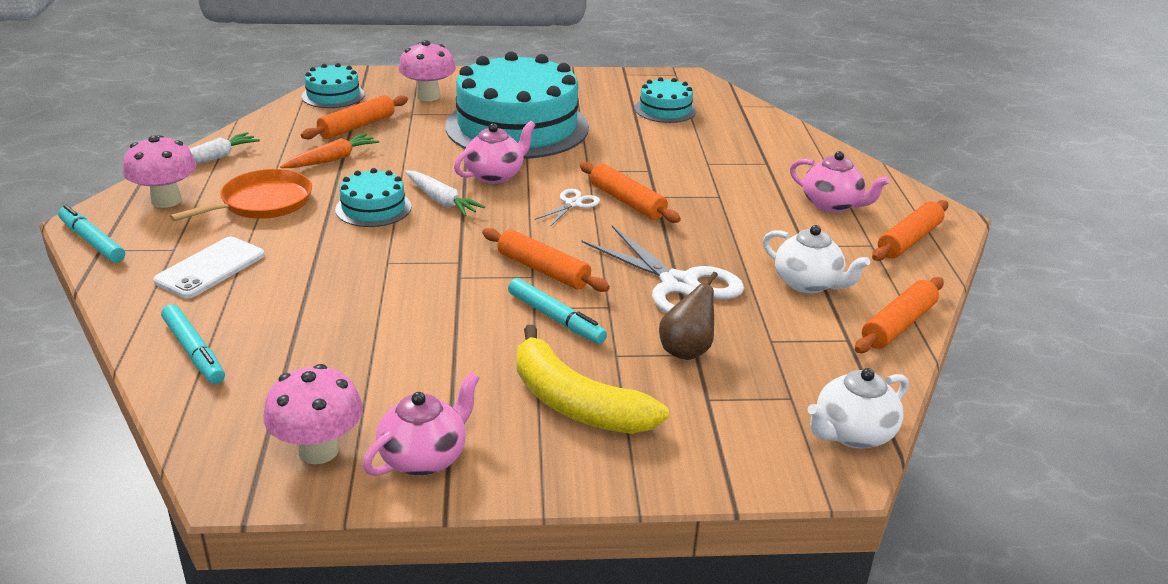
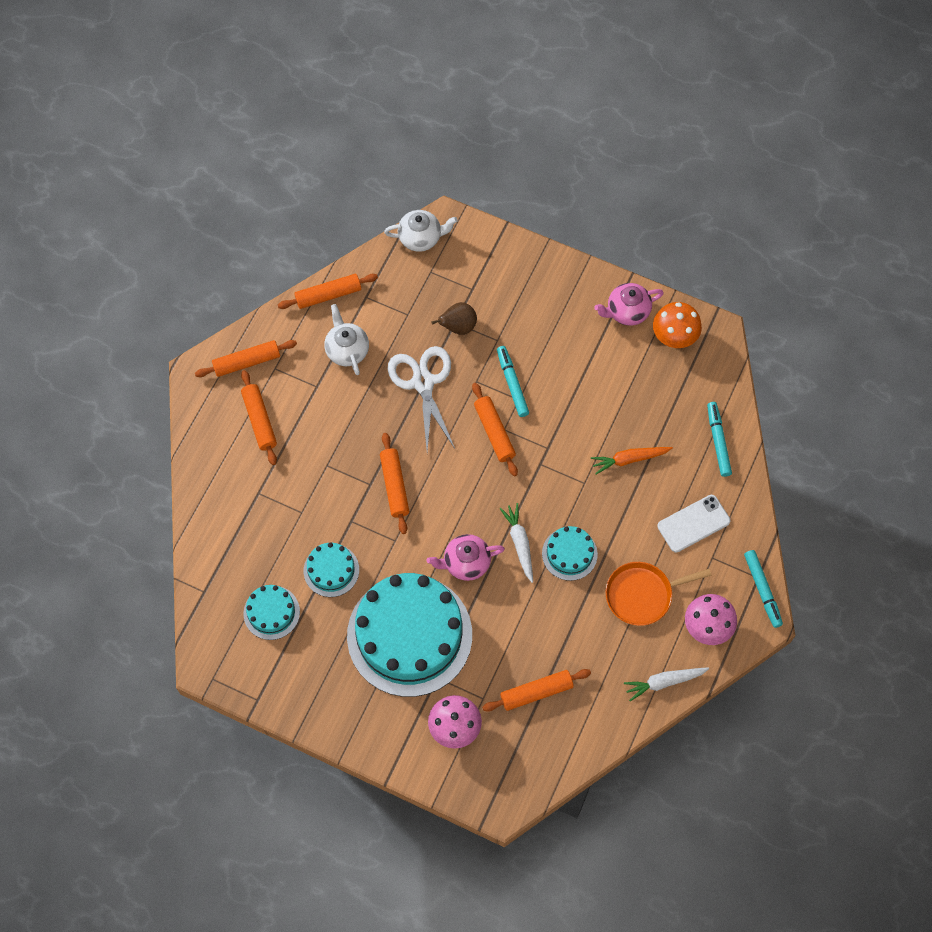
camera: 150 degrees left, 35 degrees up
pink mushroom [263,364,363,464] -> orange mushroom [653,302,702,348]
orange carrot [280,133,379,168] -> orange carrot moved to [591,447,673,474]
turquoise cake [302,63,365,108] -> turquoise cake moved to [304,543,359,597]
yellow banana [517,325,669,434] -> none
white scissors [534,189,600,227] -> none
pink teapot [790,151,890,213] -> orange rolling pin [241,370,277,465]

